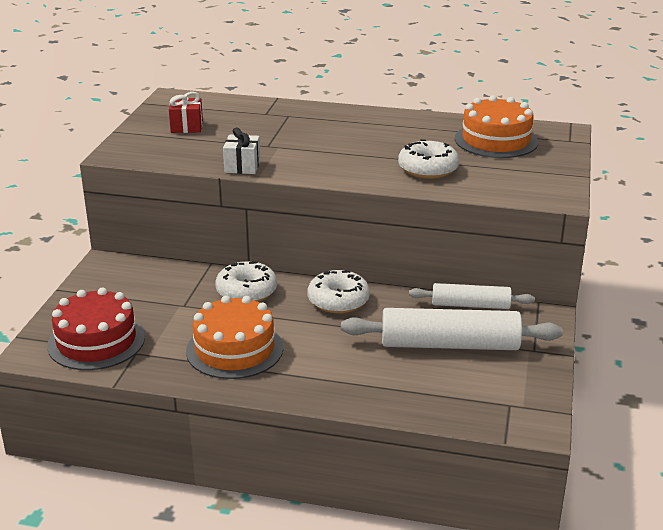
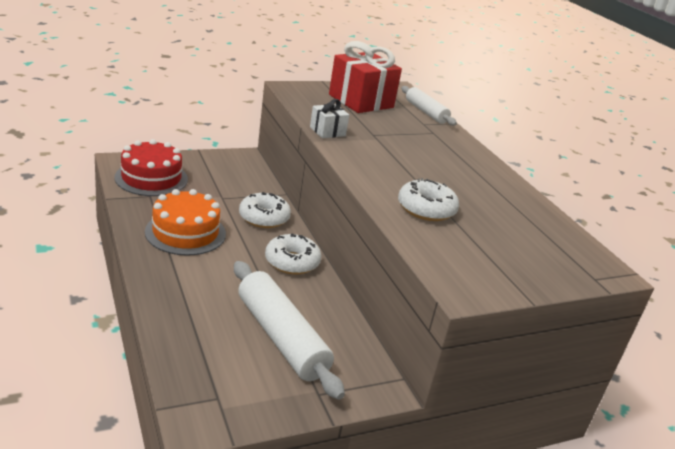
camera: 50 degrees right, 0 degrees up
red gift [169,92,203,133] -> red gift [329,41,402,113], size x1.98
white rolling pin [409,283,535,309] -> white rolling pin moved to [401,86,457,126]
orange cake [455,95,538,158] -> none

